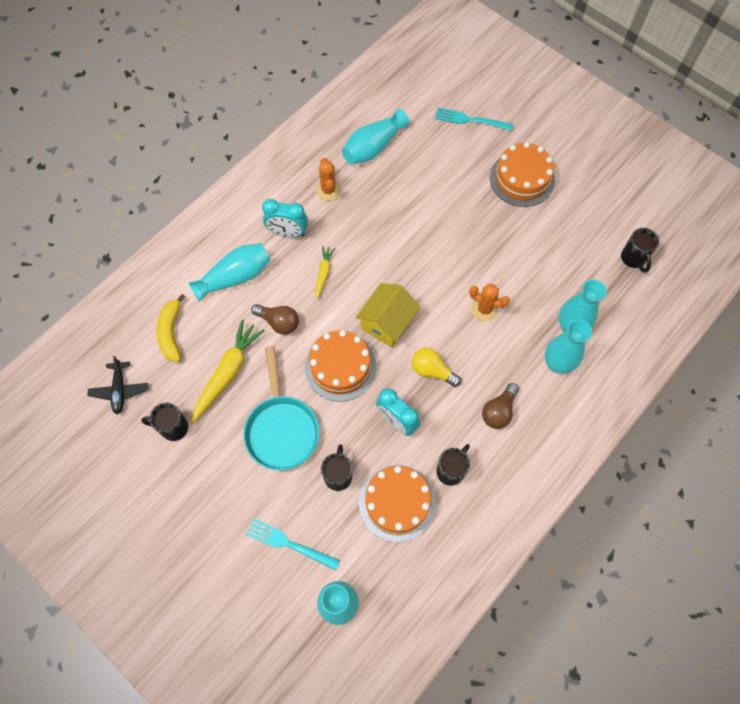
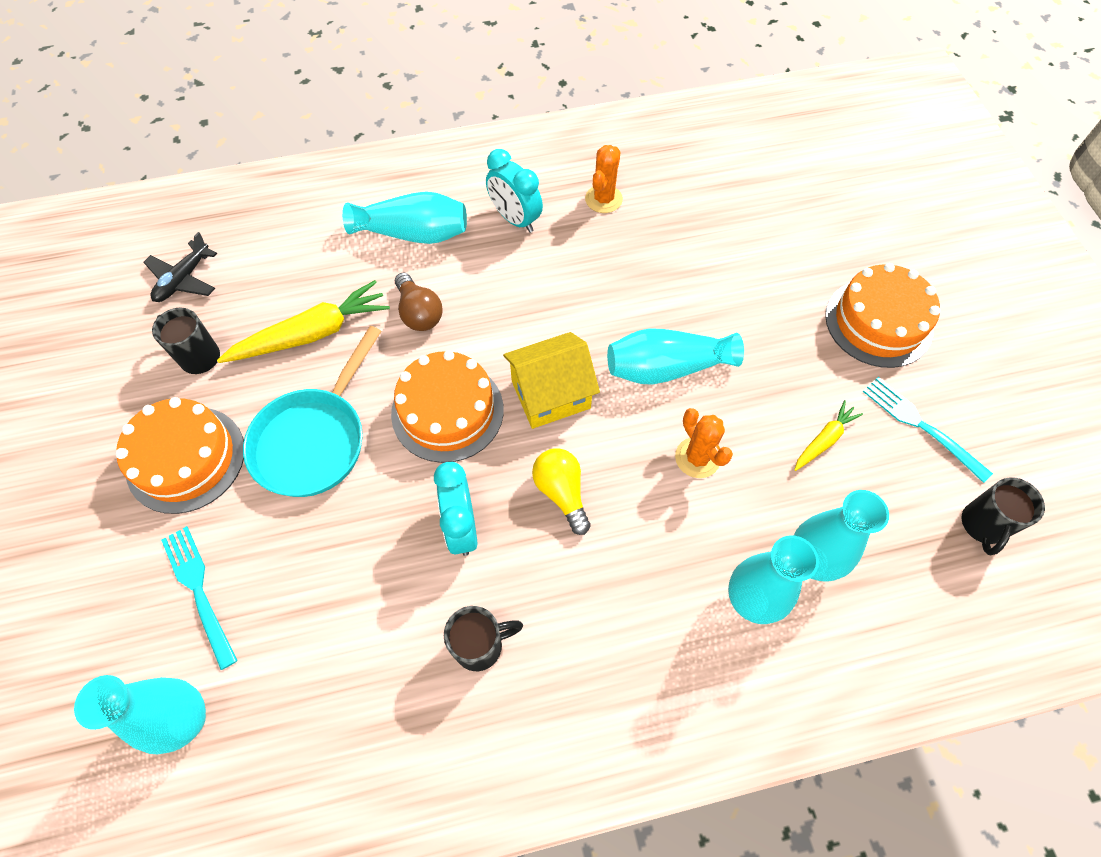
camera: 35 degrees right, 5 degrees down
yellow banana [156,294,185,362] -> none
yellow carrot [315,246,335,299] -> yellow carrot moved to [794,400,863,471]
black mug [321,444,352,491] -> none
turquoise vase [342,109,409,164] -> turquoise vase moved to [607,328,744,385]
orange cake [359,465,436,542] -> orange cake moved to [115,397,244,514]
turquoise fork [435,108,513,131] -> turquoise fork moved to [863,377,993,483]
brown light bulb [482,383,519,429] -> none

